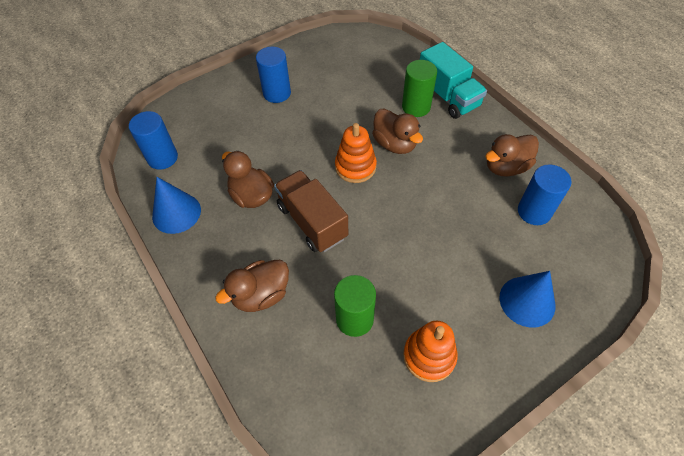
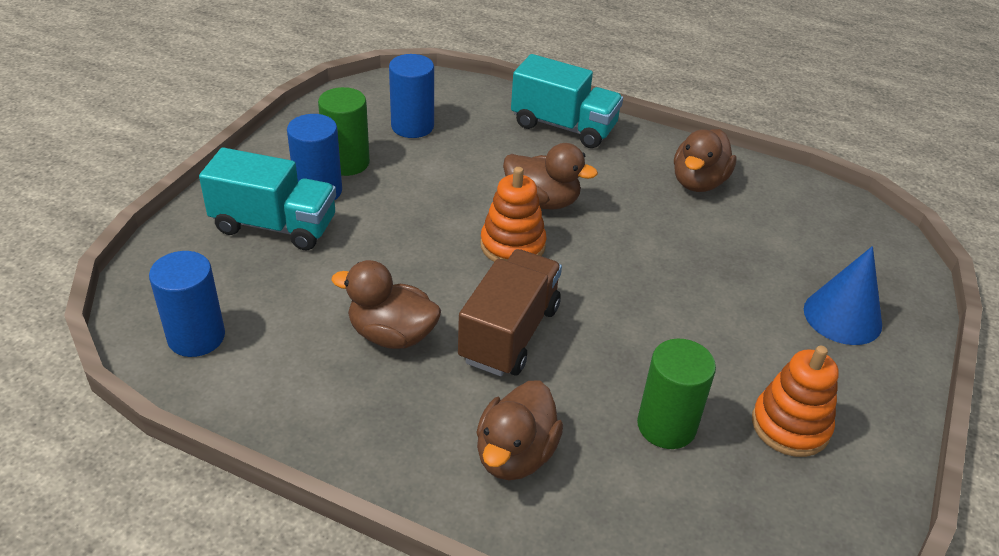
camera: 35 degrees left, 15 degrees down
blue cone [152,177,201,234] -> none
brown truck [274,170,348,252] -> brown truck turned 90 degrees clockwise [458,249,562,376]
green cylinder [402,60,437,117] -> green cylinder moved to [318,87,370,176]
blue cylinder [518,164,572,225] -> blue cylinder moved to [389,54,434,138]
none -> turquoise truck [199,147,336,250]

